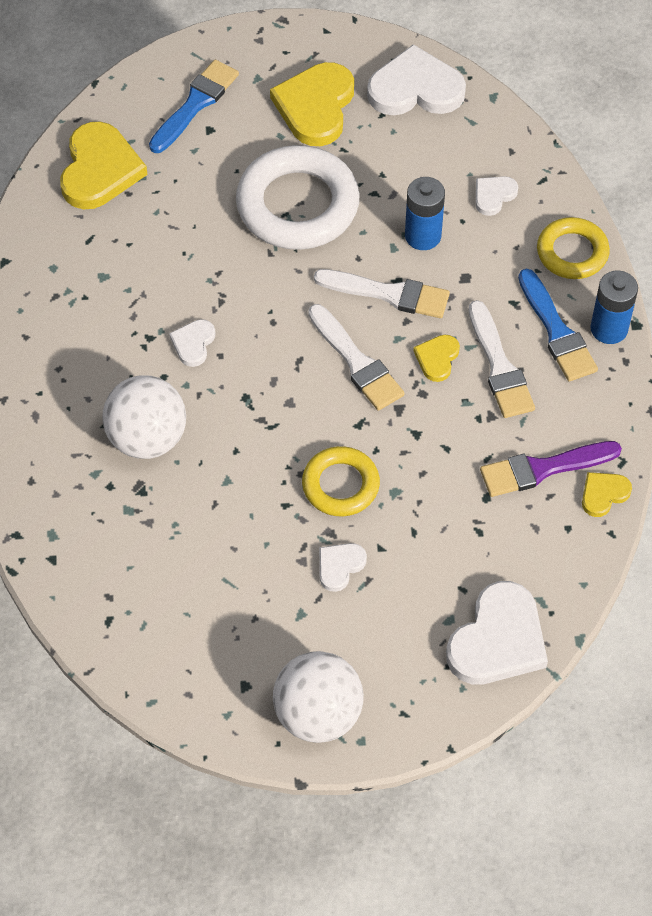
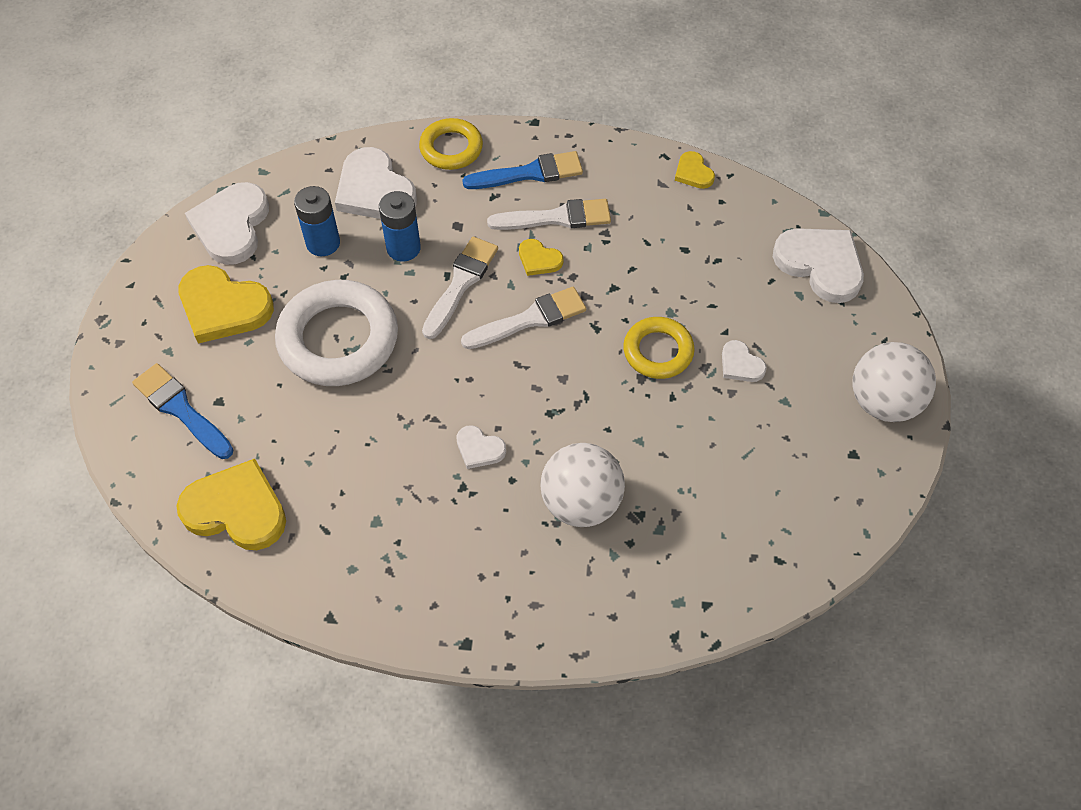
camera: 80 degrees left, 0 degrees up
white heart [475,176,518,216] -> white heart [335,147,417,219], size x2.00
purple brush [480,441,622,497] -> none
blue battery [590,271,638,344] -> blue battery moved to [294,186,340,256]

